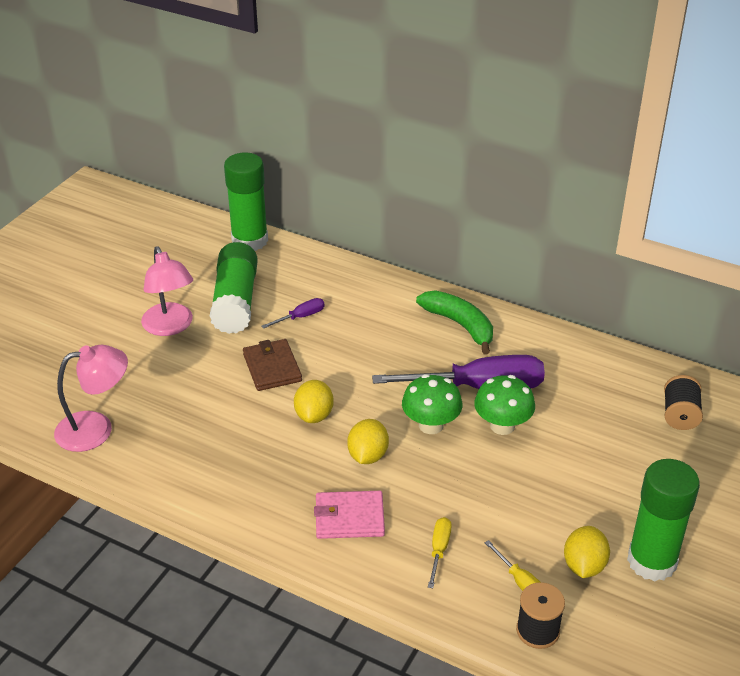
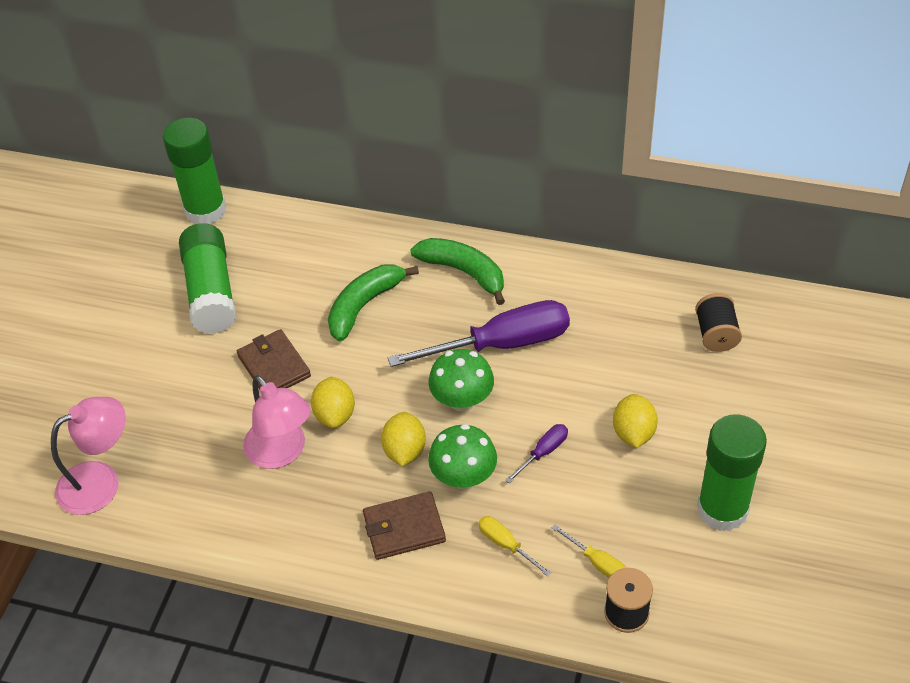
camera: 10 degrees left, 10 degrees up
pink lamp [141,246,193,336] -> pink lamp moved to [243,375,311,469]
purple screwdriver [261,298,325,329] -> purple screwdriver moved to [505,424,568,483]
pink wallet [314,491,385,539] -> brown wallet [363,491,446,560]
yellow screwdriver [428,517,452,588] -> yellow screwdriver turned 45 degrees counterclockwise [478,516,551,577]
green mushroom [474,375,535,435] -> green mushroom moved to [428,424,497,489]
yellow lemon [564,526,610,578] -> yellow lemon moved to [613,394,658,448]
none -> green banana [328,264,419,341]

